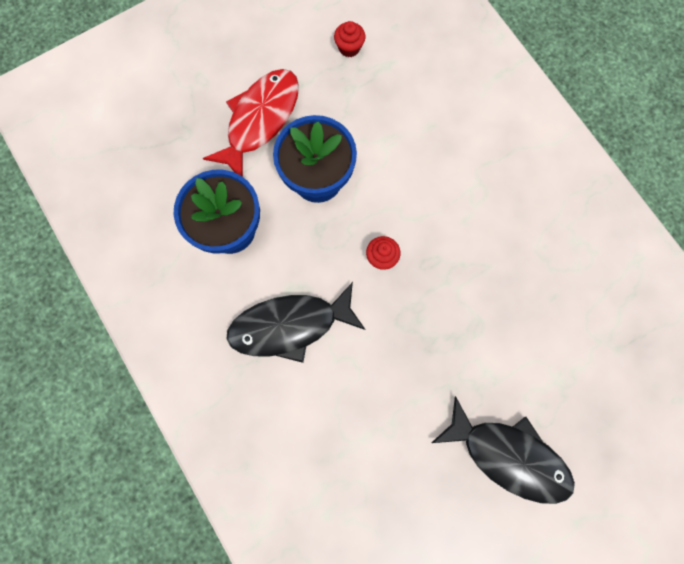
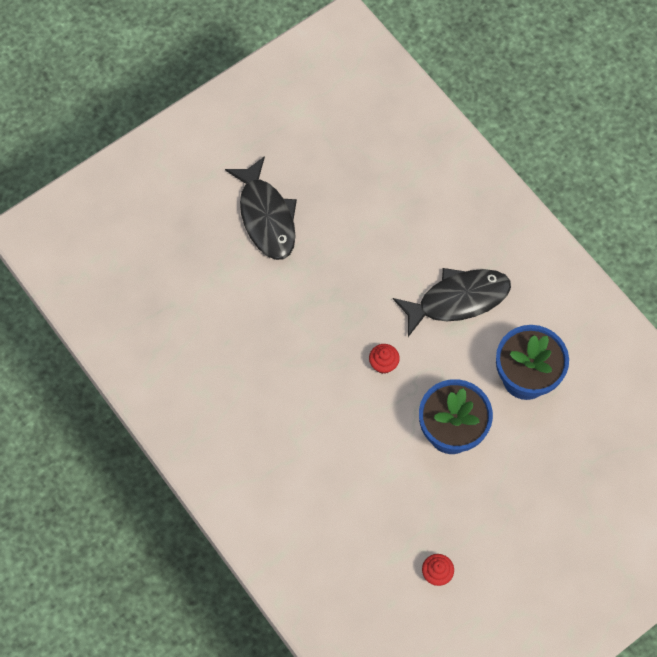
camera: 175 degrees right, 10 degrees down
red fish [203,69,299,177] -> none
black fish [431,396,575,504] -> black fish turned 135 degrees counterclockwise [225,156,297,260]

